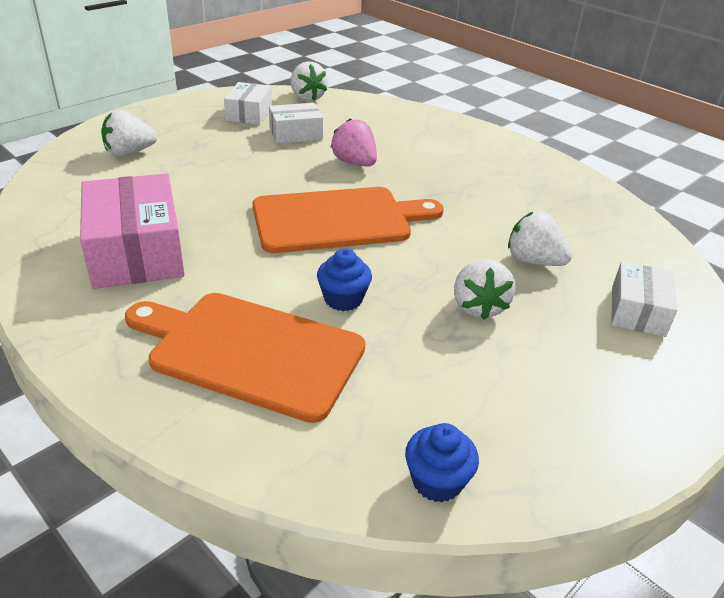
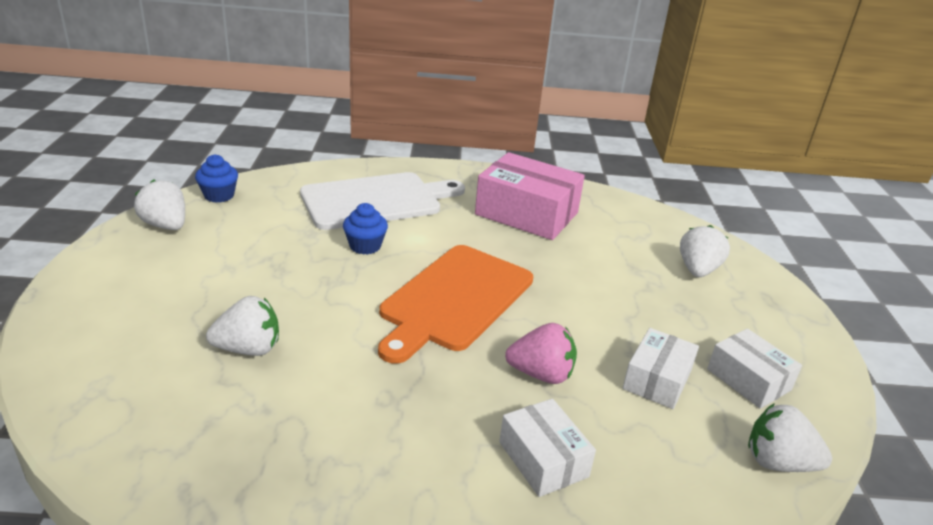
camera: 135 degrees right, 5 degrees down
orange cutting board [125,293,365,423] -> white cutting board [300,172,465,230]
white strawberry [454,259,515,320] -> white strawberry moved to [134,179,185,230]
white box [611,261,678,337] -> white box moved to [499,399,596,497]

